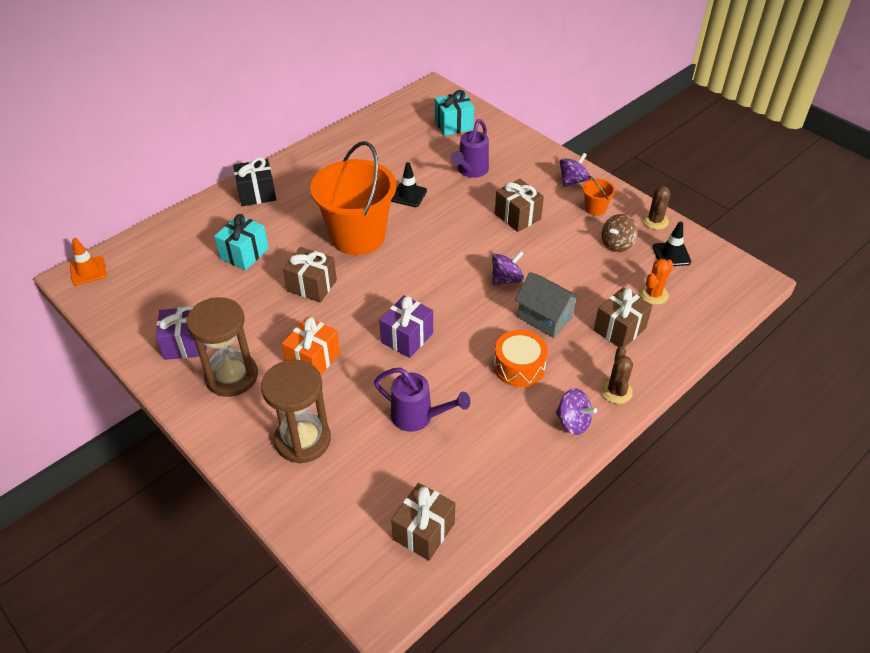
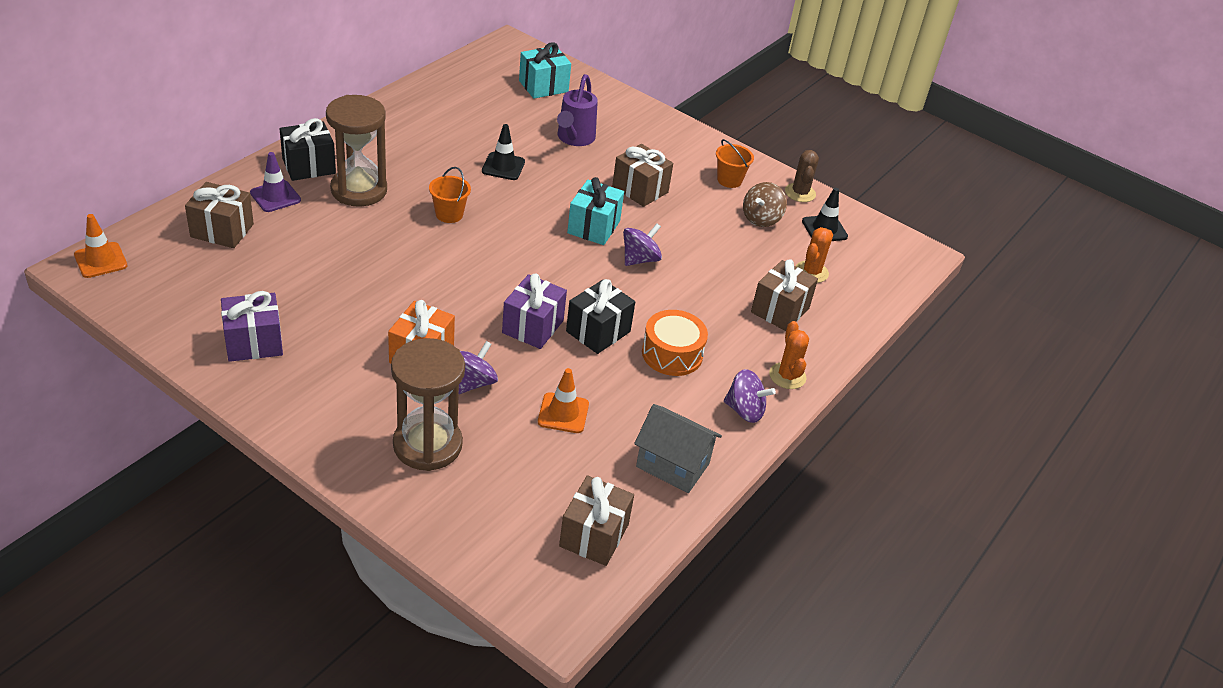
camera: 15 degrees left, 5 degrees down
brown hourglass [186,297,258,397] -> brown hourglass moved to [326,95,387,207]
turquoise gift [214,214,269,270] -> turquoise gift moved to [567,177,624,245]
brown gift [283,247,337,302] -> brown gift moved to [185,182,254,248]
orange bucket [310,141,396,255] -> orange bucket [429,167,471,223], size x0.40
purple watering can [374,367,470,432] -> orange traffic cone [538,368,589,433]
grey house [515,272,581,338] -> grey house moved to [634,404,722,493]
purple spinning top [560,153,590,187] -> purple spinning top moved to [459,341,498,394]
brown cactus [600,346,633,404] -> orange cactus [769,321,809,389]
none -> purple traffic cone [250,152,301,212]
none -> black gift [566,279,635,354]

